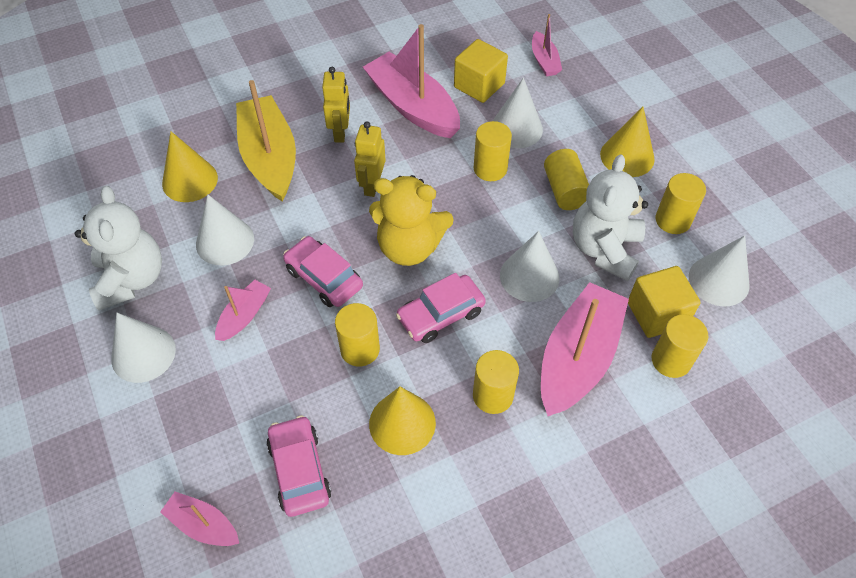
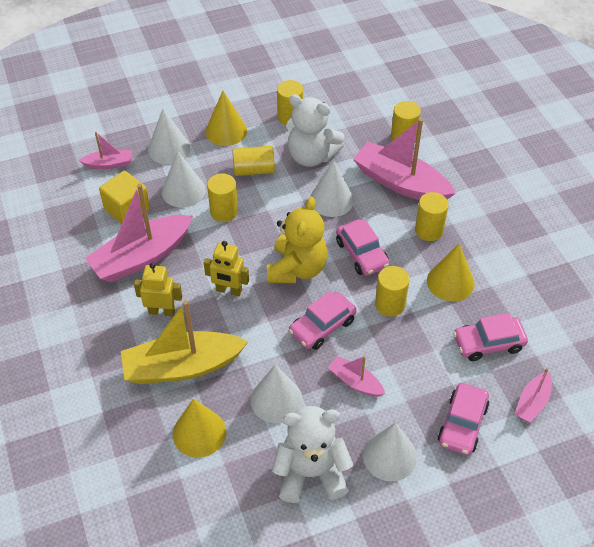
camera: 85 degrees left, 5 degrees down
yellow cube [628,266,700,338] -> none
white cone [689,235,750,306] -> white cone moved to [148,109,190,164]
none -> pink car [438,383,489,455]

